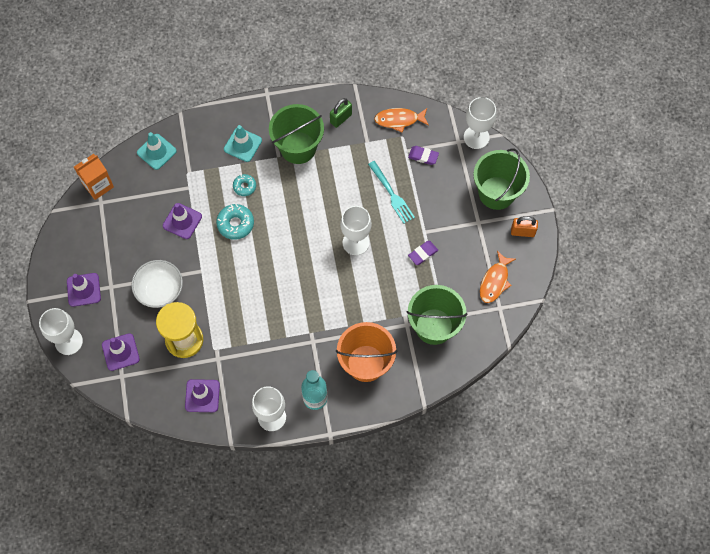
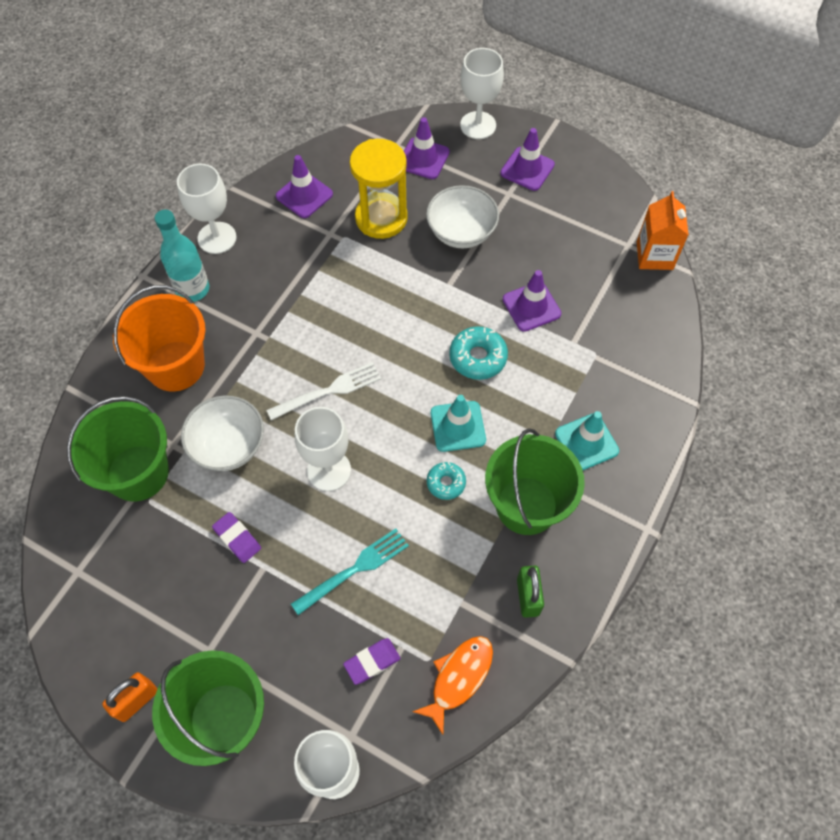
camera: 130 degrees right, 5 degrees down
turquoise traffic cone [137,132,177,170] -> turquoise traffic cone moved to [431,395,486,452]
turquoise donut [233,174,256,196] -> turquoise donut moved to [427,462,466,500]
turquoise fork [368,161,415,223] -> turquoise fork turned 135 degrees clockwise [291,528,409,615]
purple eraser [408,241,438,265] -> purple eraser turned 45 degrees counterclockwise [212,512,261,563]
orange fish [480,251,516,303] -> none
none -> white bowl [181,395,264,471]
none -> white fork [266,362,381,420]

